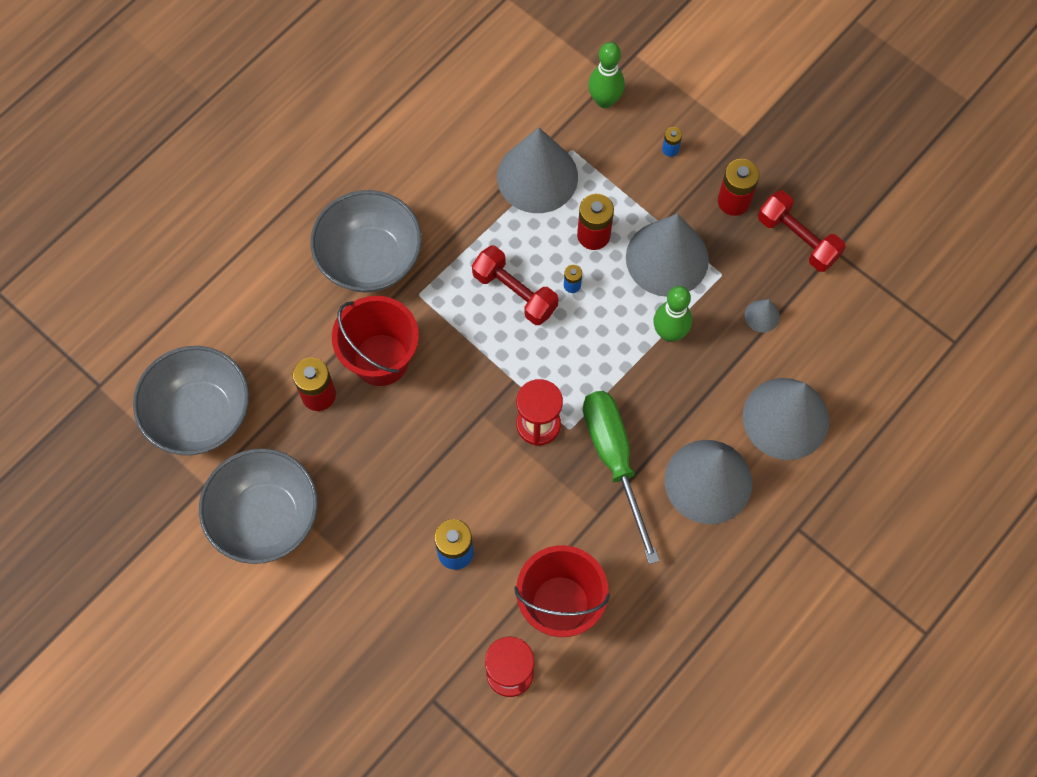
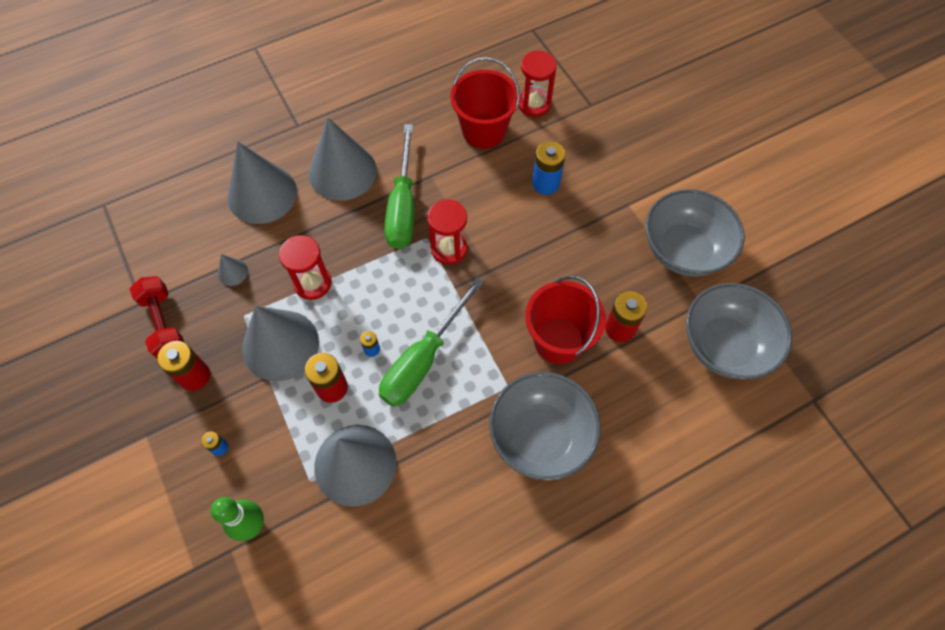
camera: 160 degrees left, 5 degrees down
red dumbbell [472,246,558,325] -> green screwdriver [379,277,484,407]
green bowling pin [653,286,692,342] -> red hourglass [279,235,331,300]

